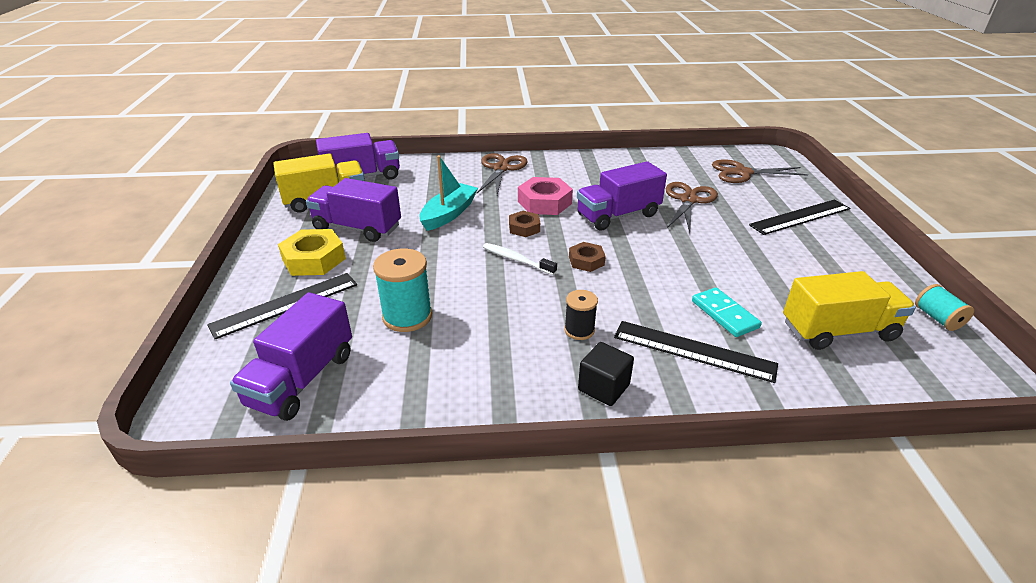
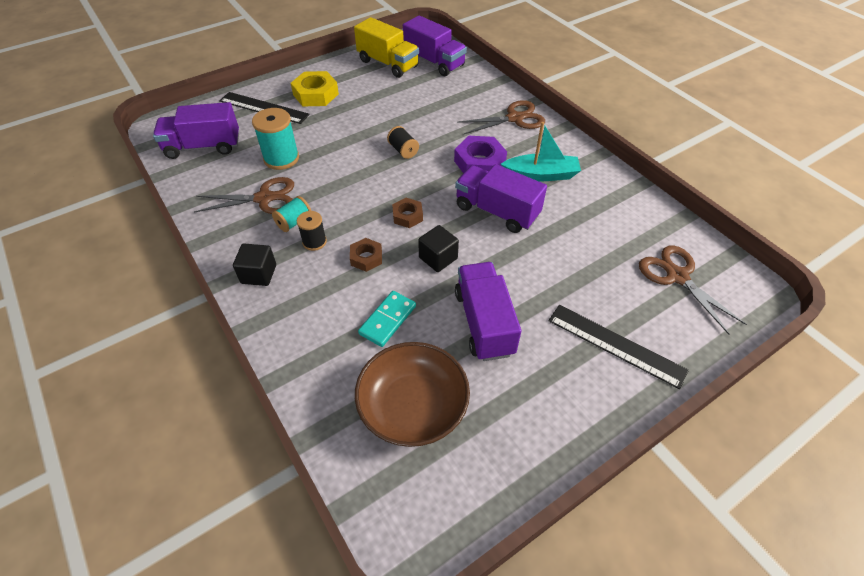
camera: 60 degrees right, 15 degrees up
purple truck [306,178,401,242] -> purple truck moved to [455,262,521,361]
turquoise boat [419,155,478,231] -> turquoise boat moved to [501,122,581,181]
white toothbrush [483,243,557,275] -> none
brown nut [509,211,540,237] -> brown nut moved to [350,238,382,272]
pink nut [518,177,573,215] -> purple nut [454,136,507,173]
black ruler [614,321,778,383] -> none
brown scissors [665,182,718,233] -> brown scissors moved to [194,177,294,214]
yellow truck [783,271,916,350] -> brown bowl [355,342,470,447]
turquoise spool [915,284,974,331] -> turquoise spool moved to [272,196,311,232]
none -> black spool [387,126,419,159]
none -> black cube [418,225,459,272]

